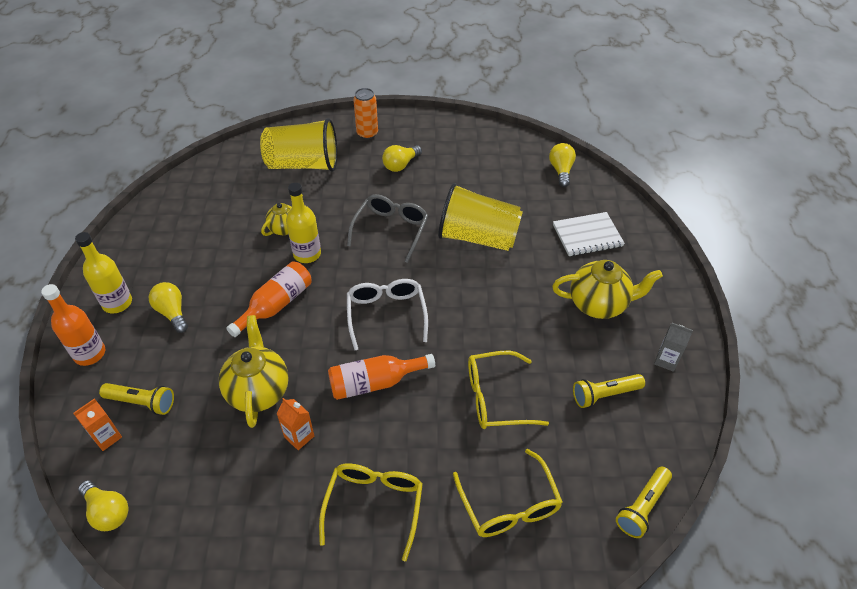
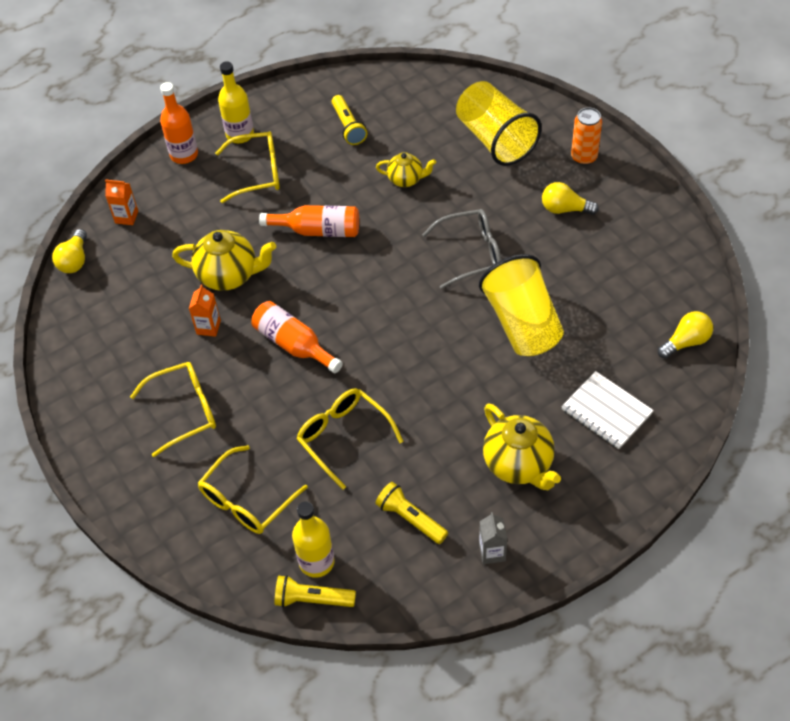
camera: 60 degrees right, 5 degrees up
yellow flashlight [99,383,174,415] -> yellow flashlight moved to [332,95,367,145]
yellow light bulb [149,282,188,333] -> yellow glasses [215,131,280,203]
yellow teapot [219,315,289,428] -> yellow teapot turned 45 degrees clockwise [172,230,276,291]
yellow bottle [286,183,321,263] -> yellow bottle moved to [292,501,335,578]
white glasses [347,279,428,351] -> none

